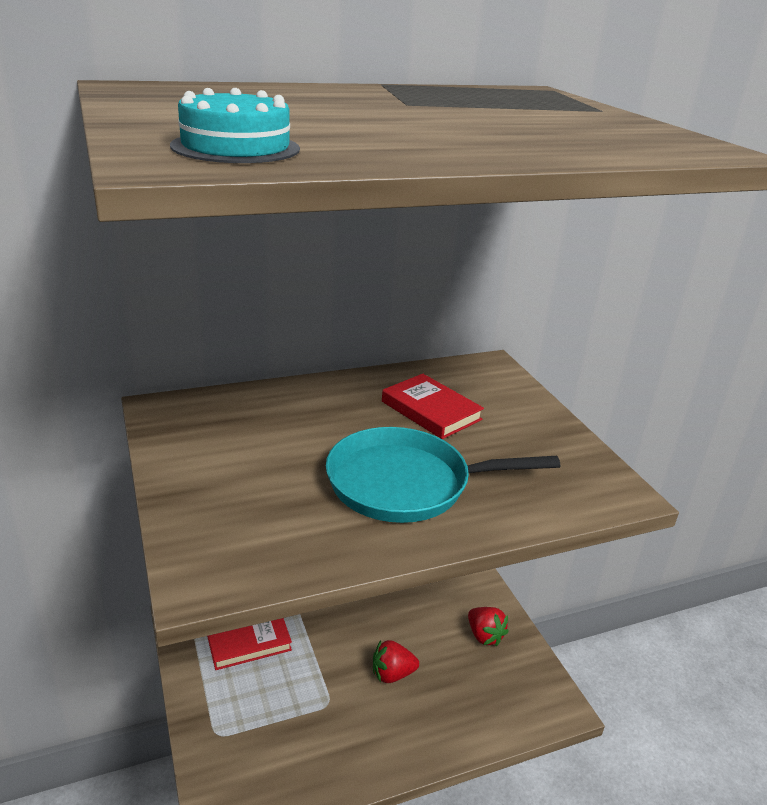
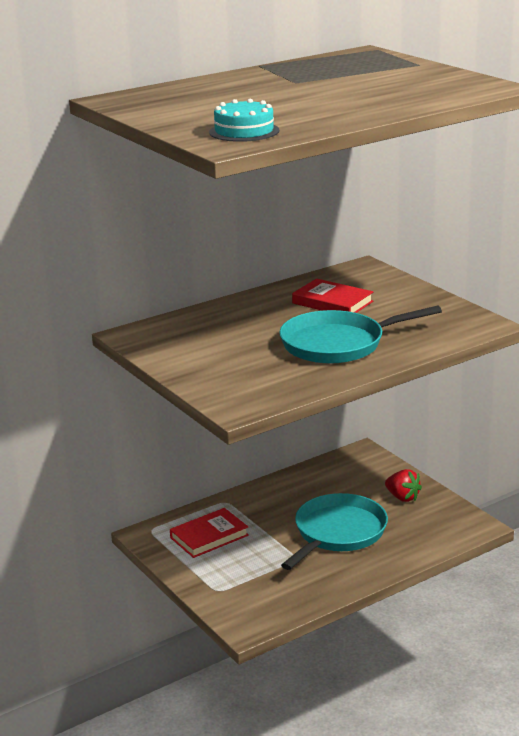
camera: 10 degrees left, 5 degrees down
red strawberry [373,640,419,683] -> turquoise pan [281,493,388,570]

